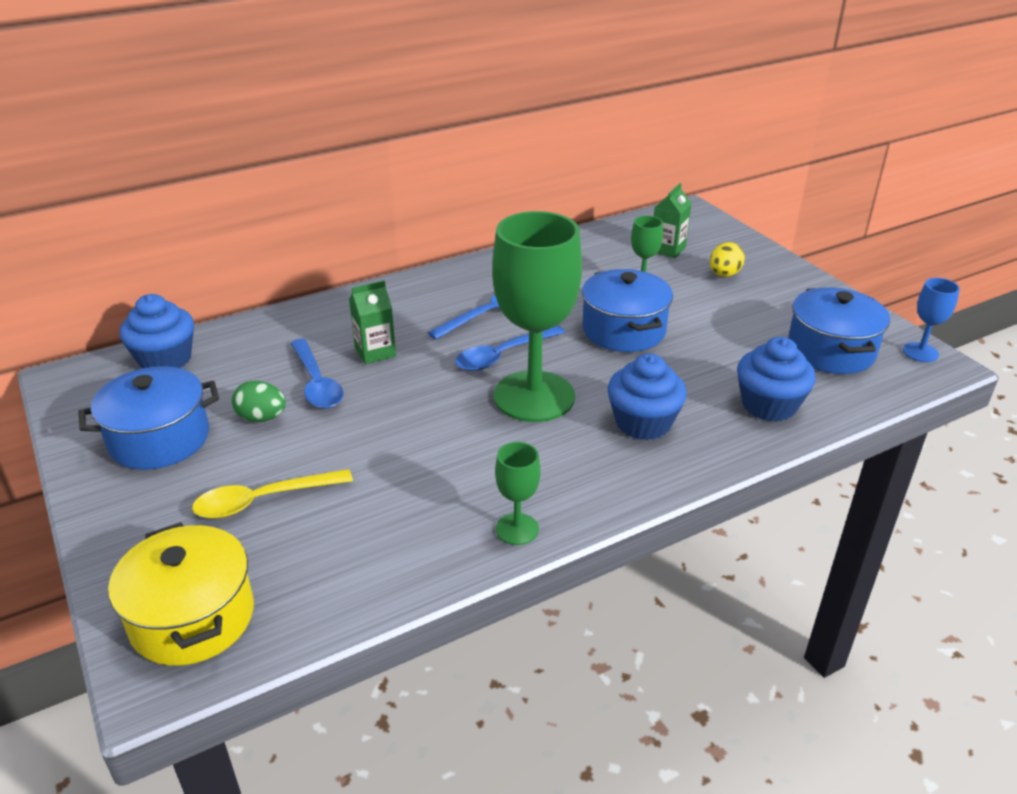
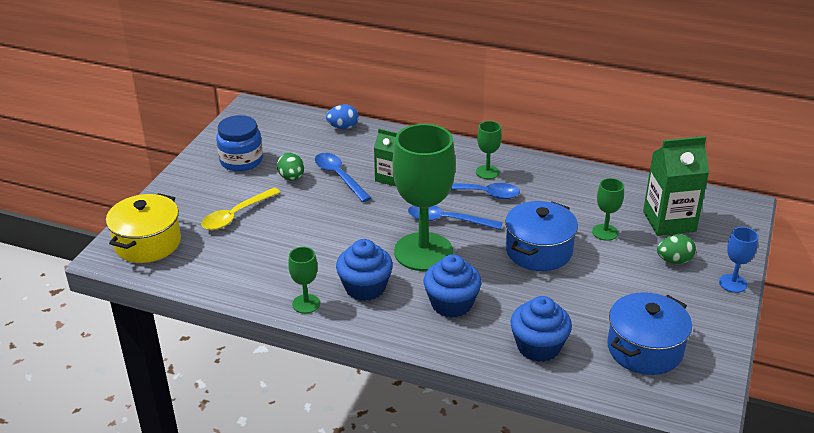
camera: 50 degrees right, 0 degrees up
blue pot [79,366,219,470] -> blue jar [216,115,263,172]
blue cupcake [119,294,194,369] -> blue cupcake moved to [336,239,393,301]
yellow spoon [192,469,353,519] -> yellow spoon turned 75 degrees counterclockwise [201,188,281,230]
blue spoon [291,339,344,409] -> blue spoon turned 120 degrees clockwise [315,153,371,202]
green carton [654,183,692,258] -> green carton [643,136,709,236], size x1.68
yellow egg [710,242,745,277] -> green egg [657,234,696,264]
blue goblet [903,278,960,362] -> blue goblet moved to [719,227,758,293]
none -> blue egg [326,104,359,129]
none -> green goblet [476,121,502,179]

